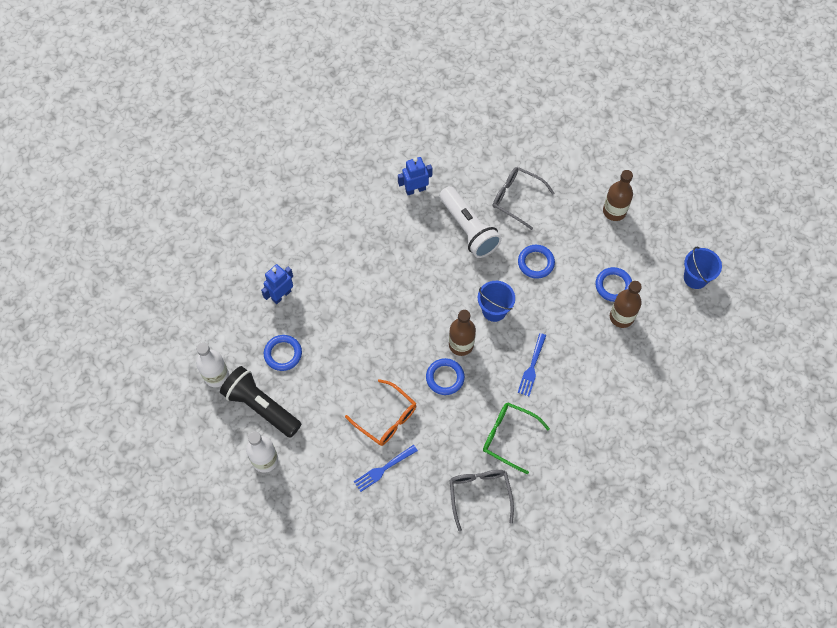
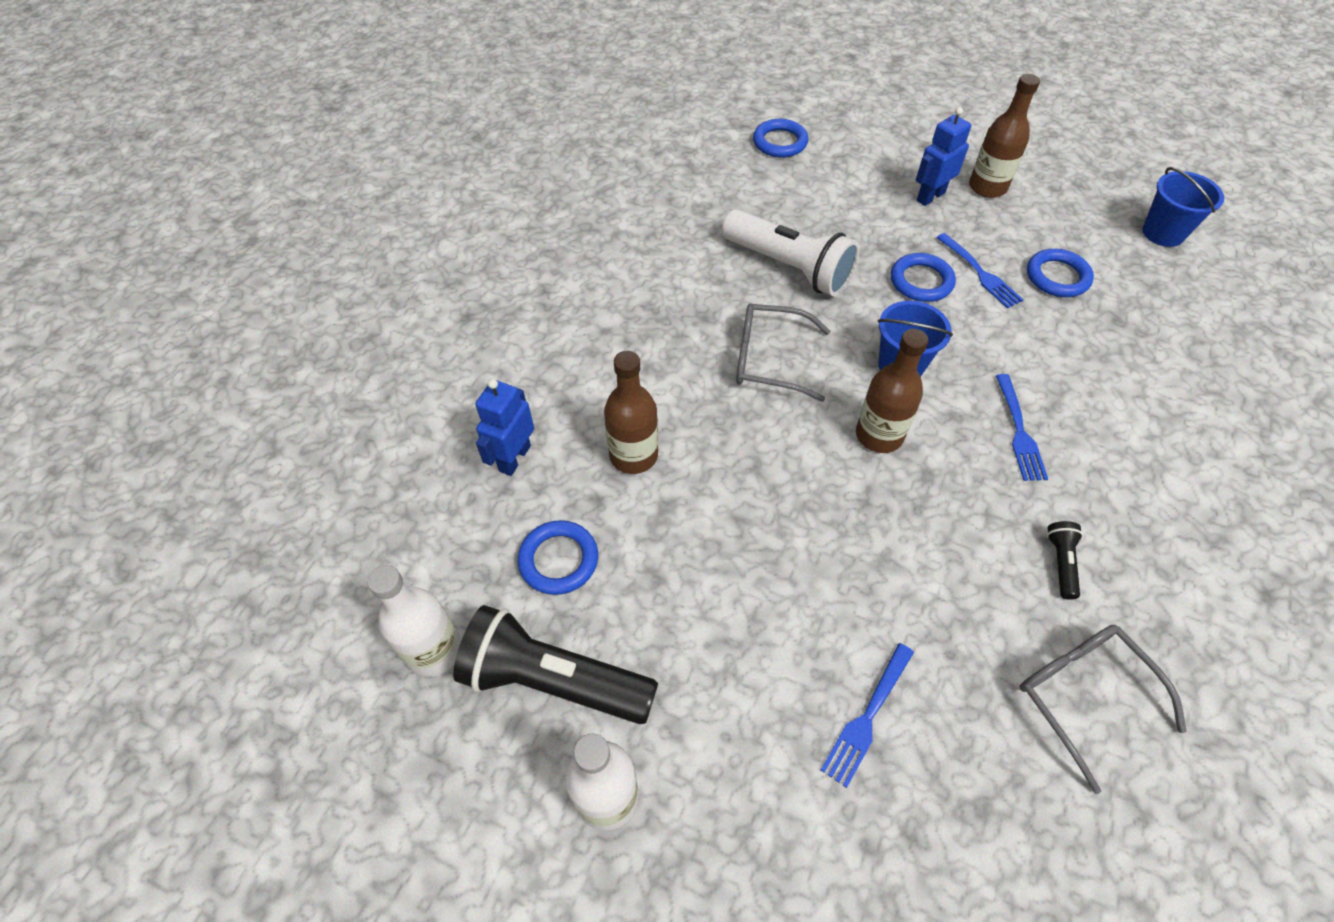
camera: 20 degrees left, 10 degrees down
orange glasses [345,379,416,446] -> none
blue robot [398,157,433,195] -> blue robot moved to [916,107,971,206]
blue ring [426,358,465,395] -> blue ring moved to [753,119,808,158]
green glasses [483,403,550,474] -> black flashlight [1047,521,1083,600]
grey glasses [493,167,555,230] -> grey glasses moved to [736,304,830,402]
brown bottle [610,281,642,328] -> brown bottle moved to [604,351,658,474]
none -> blue fork [936,233,1023,309]

